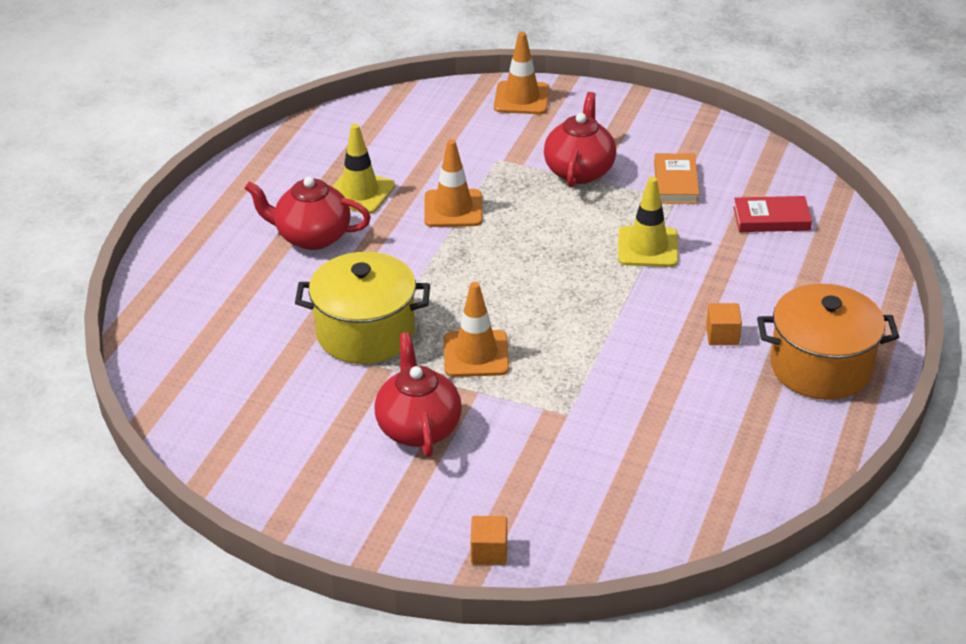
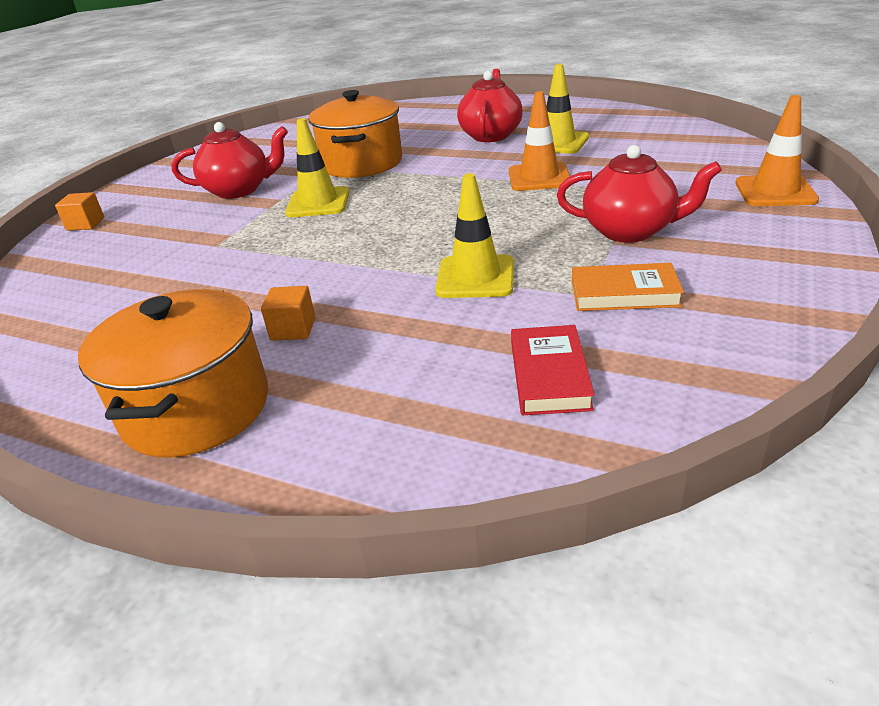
camera: 95 degrees right, 5 degrees down
yellow pot [295,252,430,364] -> orange pot [308,90,402,178]
orange traffic cone [444,282,509,377] -> yellow traffic cone [285,118,350,217]

